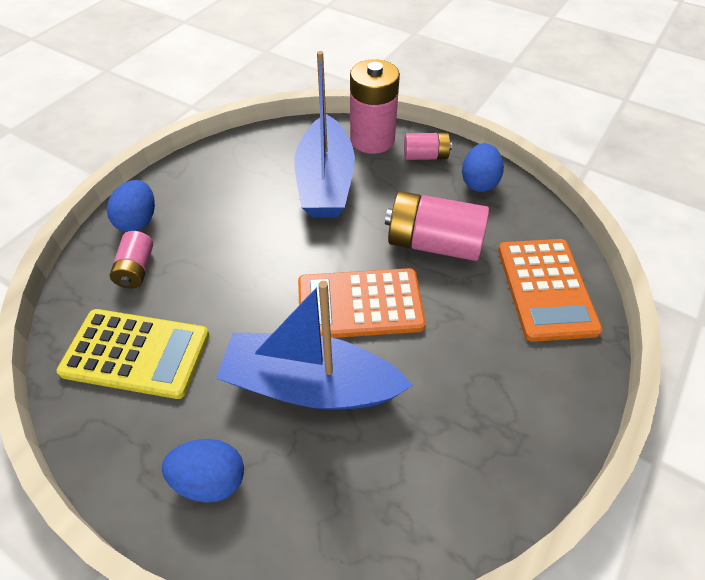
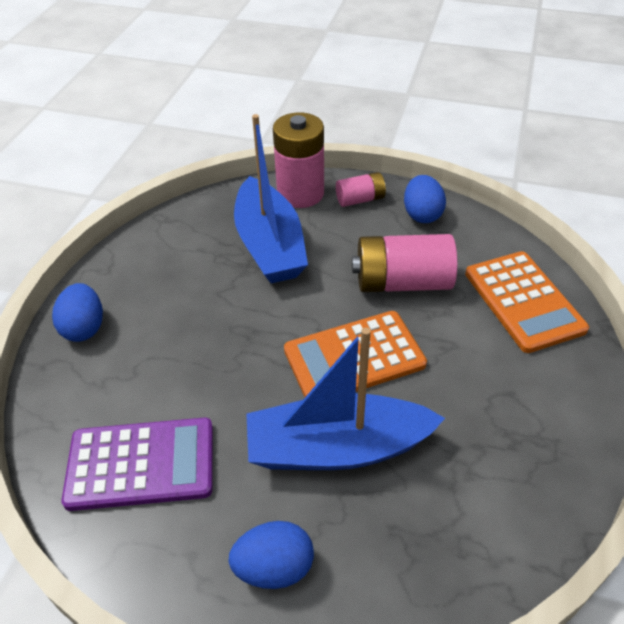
camera: 15 degrees left, 5 degrees down
yellow calculator [57,309,209,399] -> purple calculator [61,417,213,511]
pink battery [110,231,153,288] -> none

